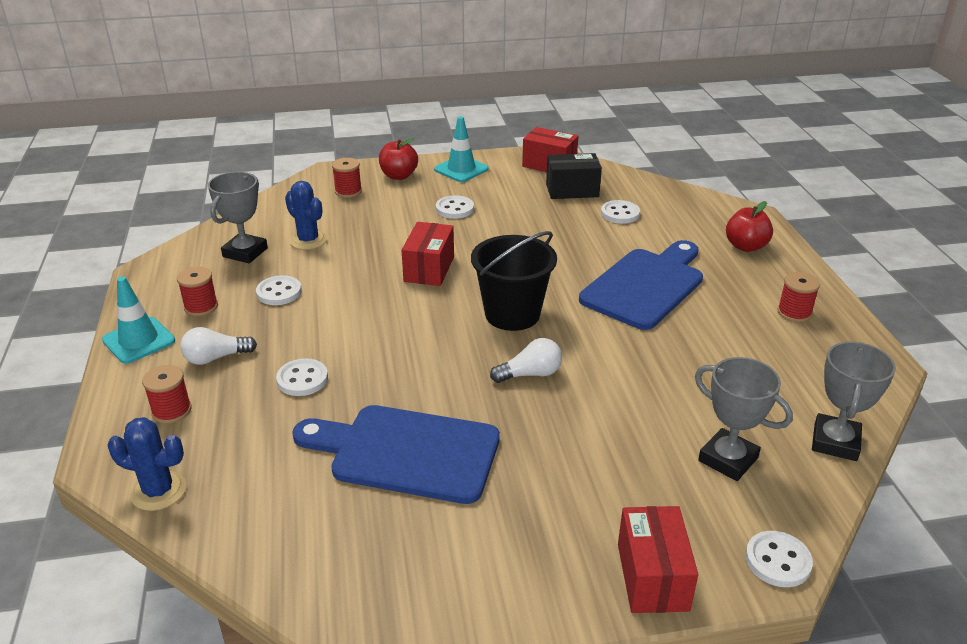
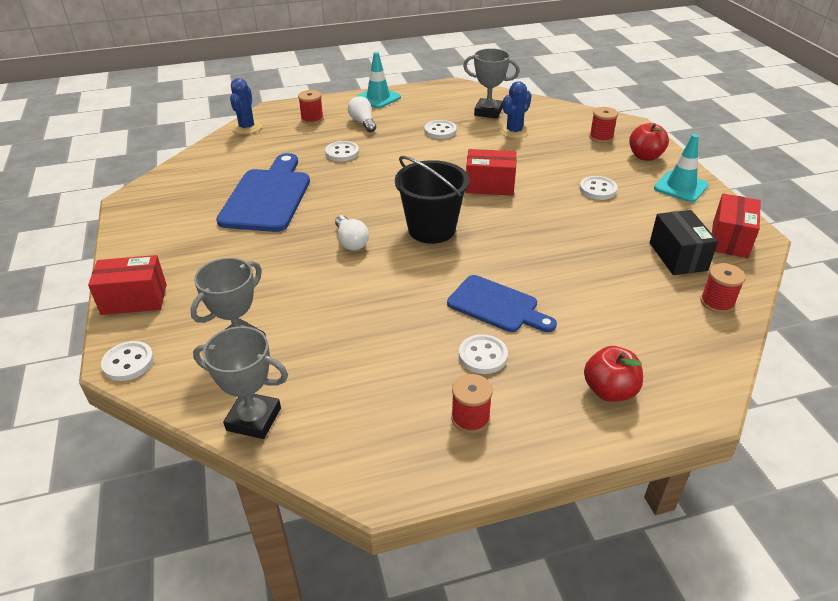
camera: 85 degrees right, 5 degrees up
red spool [177,267,218,316] -> red spool moved to [700,263,746,313]
blue cutting board [579,240,703,330] -> blue cutting board [447,275,557,332], size x0.65
white button [601,200,640,224] -> white button moved to [459,334,508,374]

